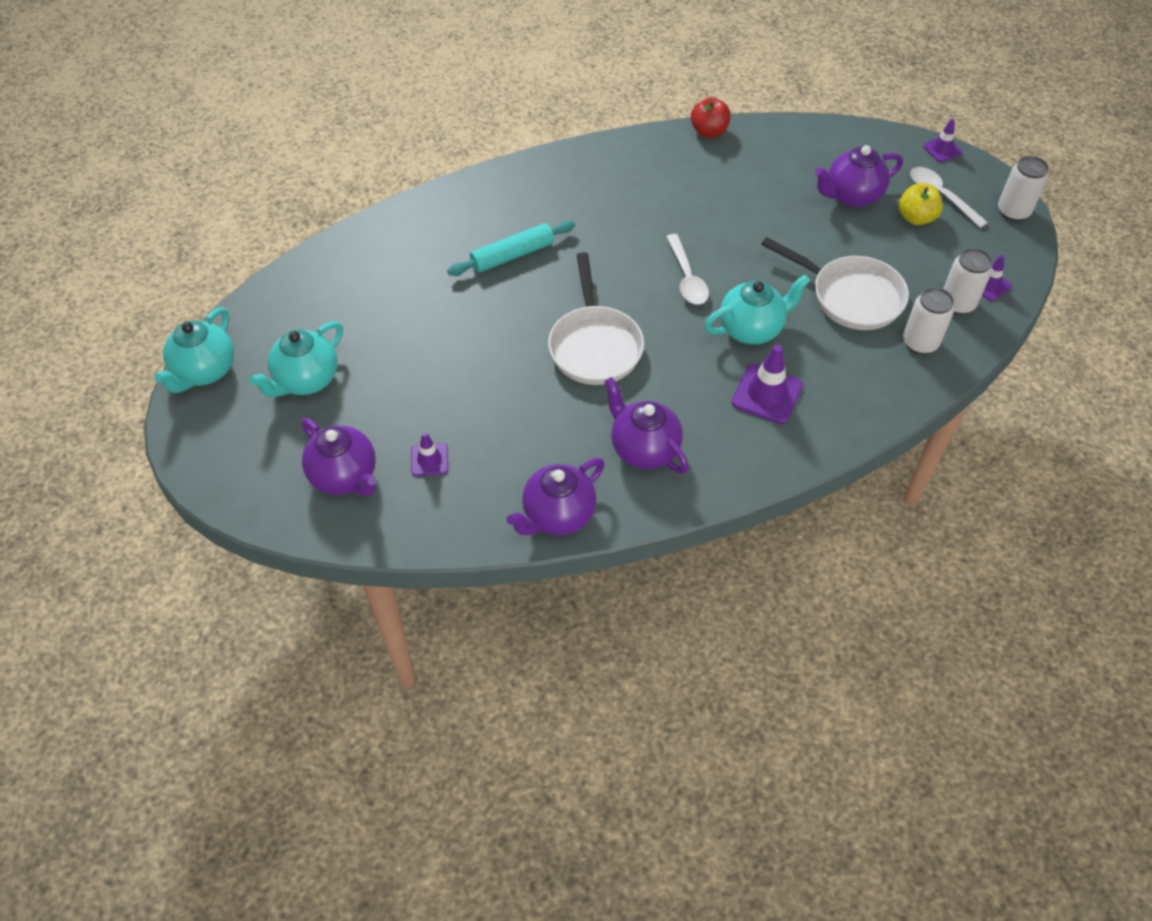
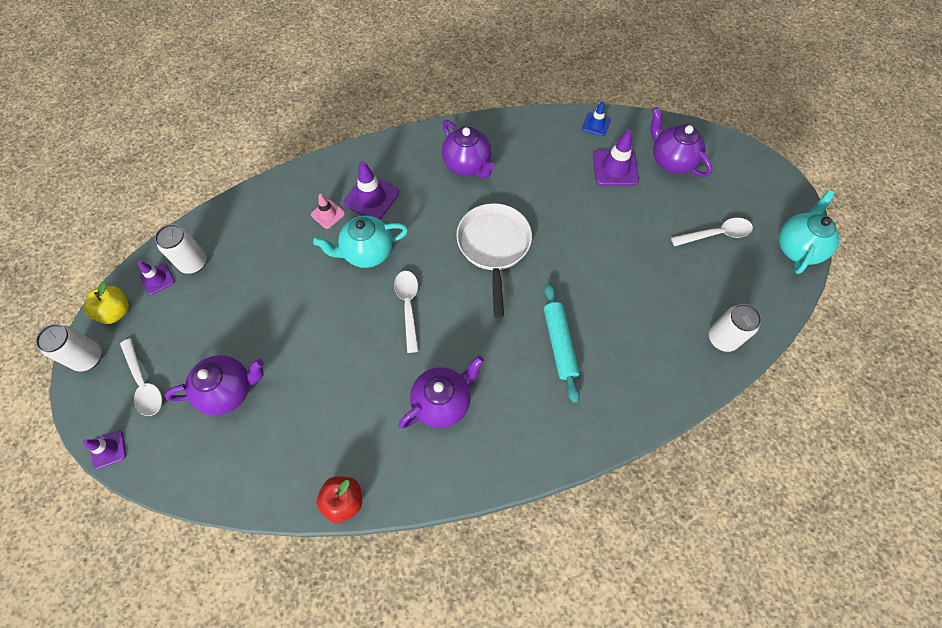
camera: 175 degrees left, 10 degrees up
turquoise teapot [249,321,343,397] -> white spoon [671,218,753,246]
purple traffic cone [411,432,448,476] -> purple traffic cone [593,130,639,186], size x1.68
turquoise rolling pin [447,220,575,276] -> turquoise rolling pin turned 75 degrees counterclockwise [544,283,580,403]
purple teapot [507,458,605,535] -> purple teapot moved to [399,356,484,429]
white pan [761,237,909,330] -> none
yellow apple [899,183,943,225] -> yellow apple moved to [84,281,129,324]
white can [903,287,954,355] -> white can moved to [709,304,762,352]
none -> pink traffic cone [311,194,345,229]
none -> blue traffic cone [582,101,611,136]

